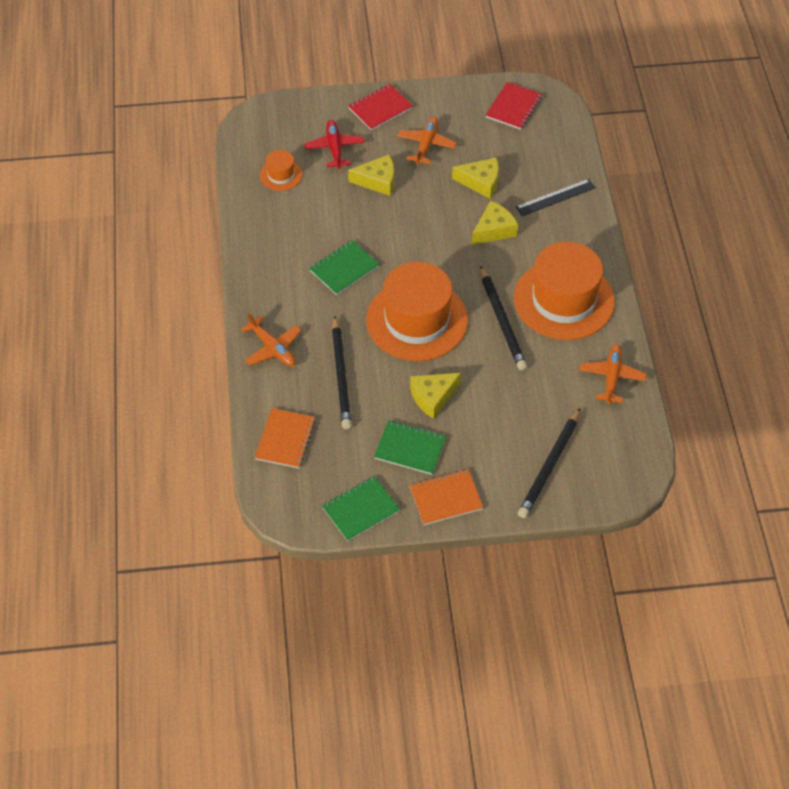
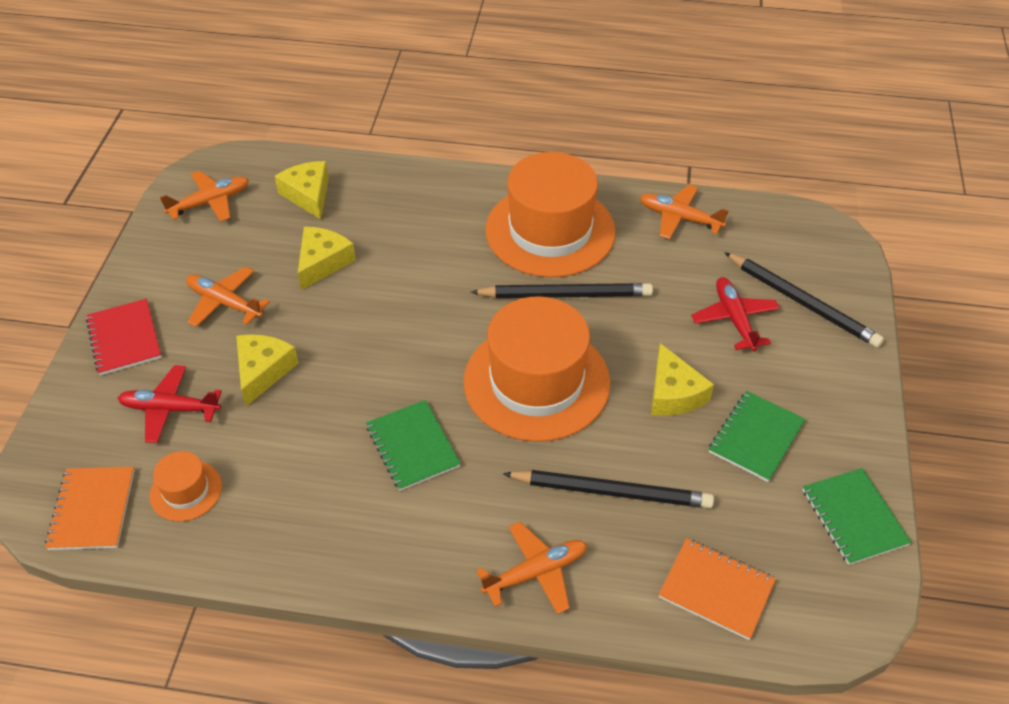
camera: 75 degrees left, 5 degrees down
orange notebook [409,469,483,525] -> orange notebook moved to [45,467,135,550]
yellow cheese [472,201,518,245] -> yellow cheese moved to [275,161,329,219]
red notebook [486,82,542,130] -> orange plane [160,171,249,222]
black ruler [516,179,595,216] -> none
none -> red plane [691,277,780,351]

